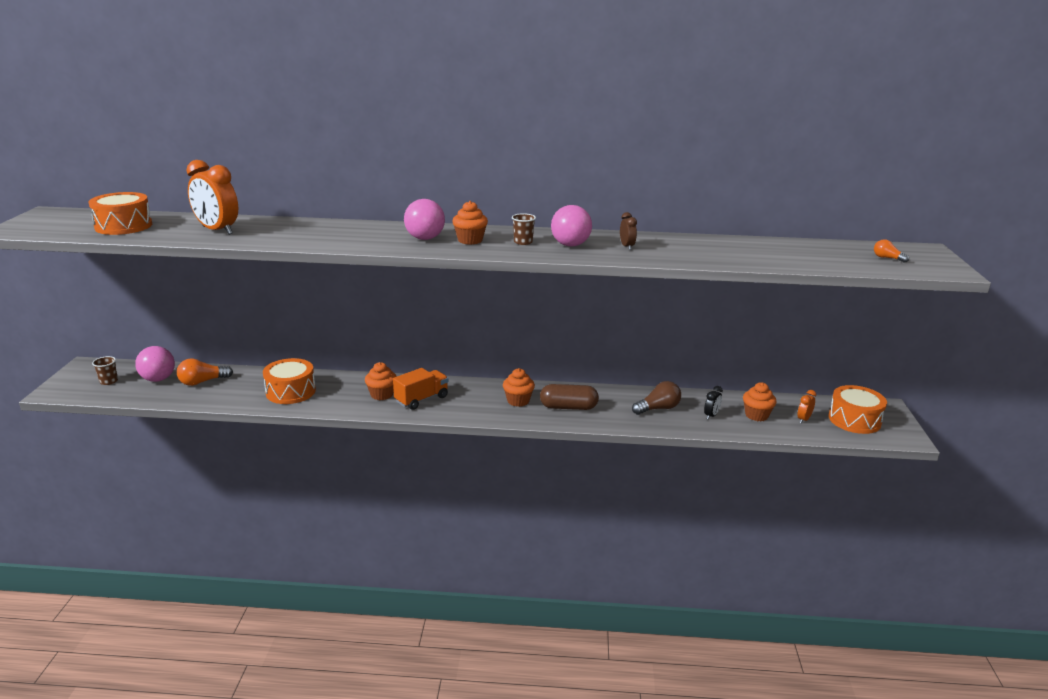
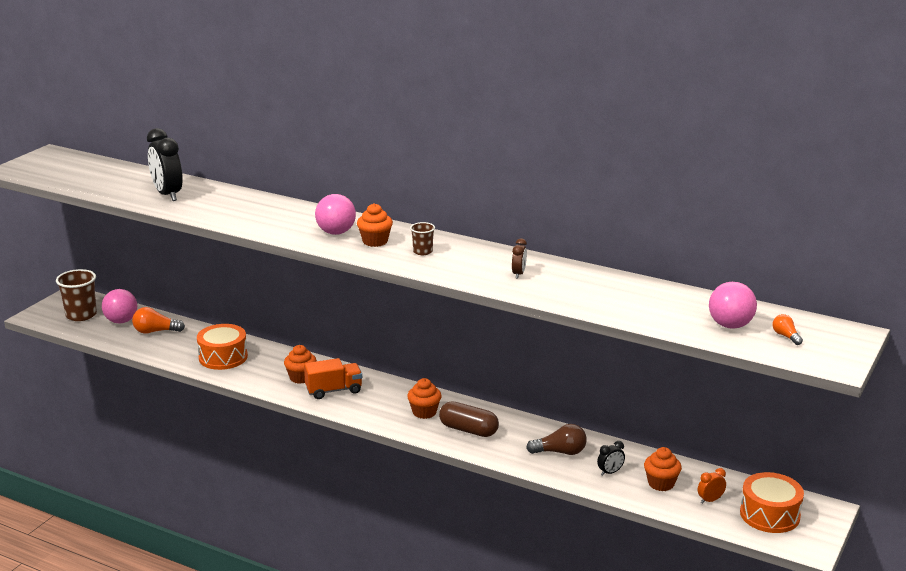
camera: 25 degrees right, 0 degrees up
orange drum [89,192,152,235] -> none
brown cup [92,356,118,385] -> brown cup [56,269,97,321], size x1.90
orange clock [186,160,238,235] -> black clock [147,128,183,201]
pink ball [551,205,592,247] -> pink ball moved to [709,282,757,329]

